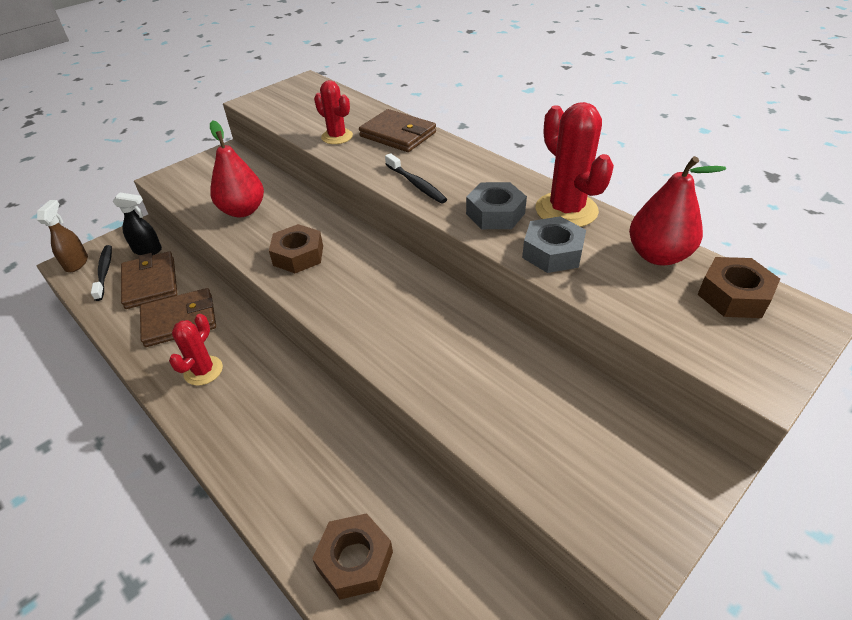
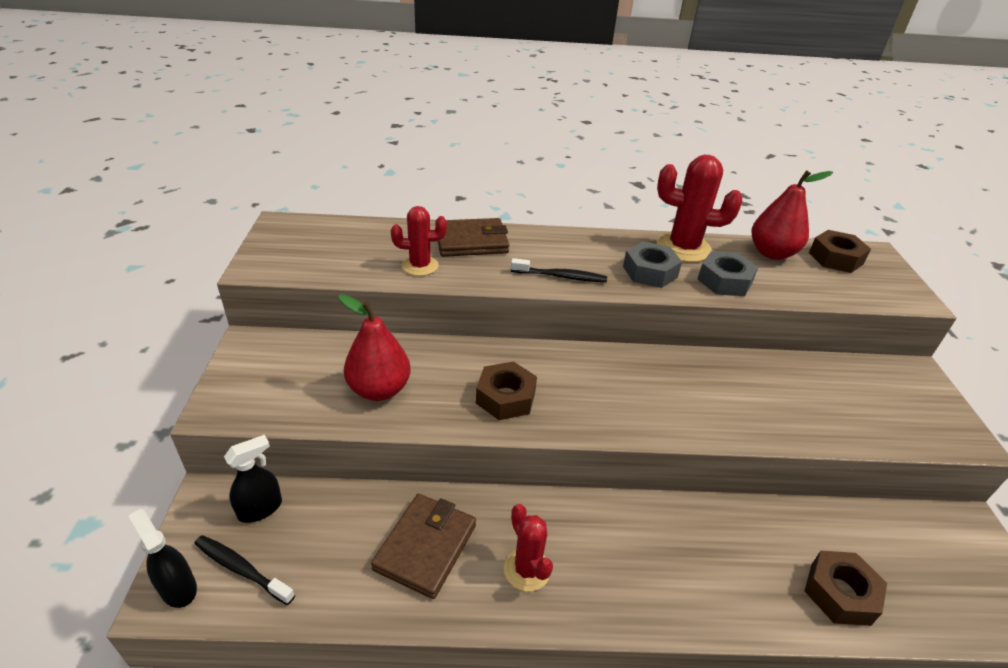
camera: 50 degrees left, 5 degrees down
brown spray bottle [37,200,88,272] -> black spray bottle [128,509,197,608]
brown wallet [121,251,177,309] -> none

